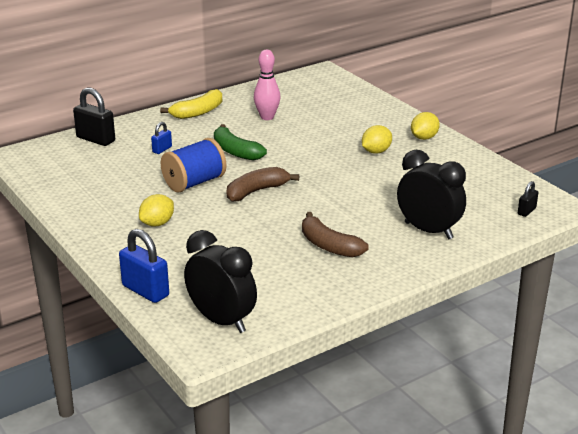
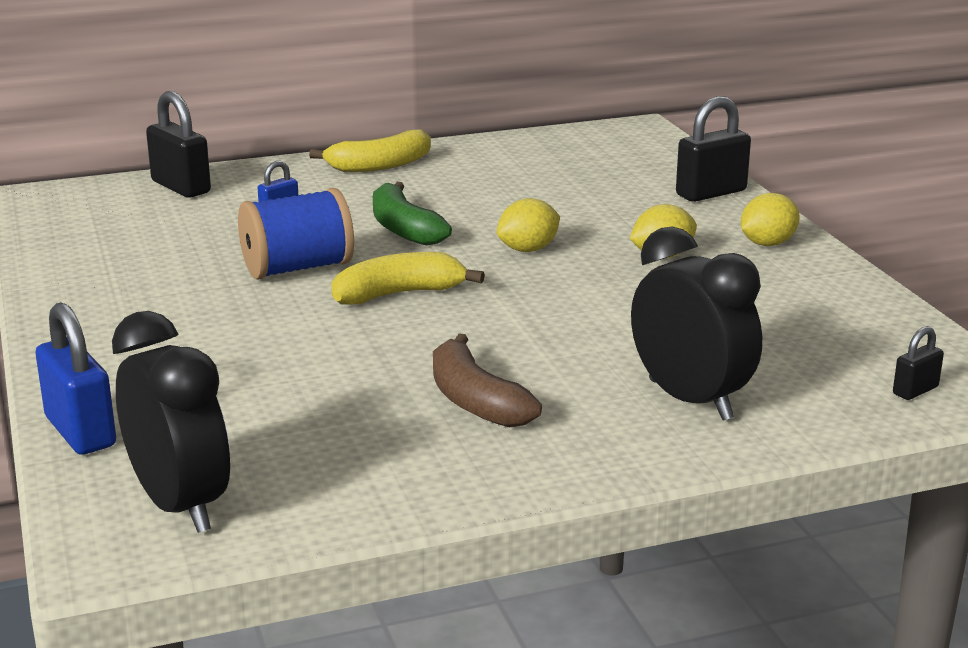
camera: 15 degrees right, 5 degrees down
yellow lemon [139,194,174,226] -> yellow lemon moved to [497,198,560,252]
brown banana [227,167,299,202] -> yellow banana [331,252,485,305]
pink bowling pin [254,50,281,120] -> none
none -> black padlock [676,96,751,202]

